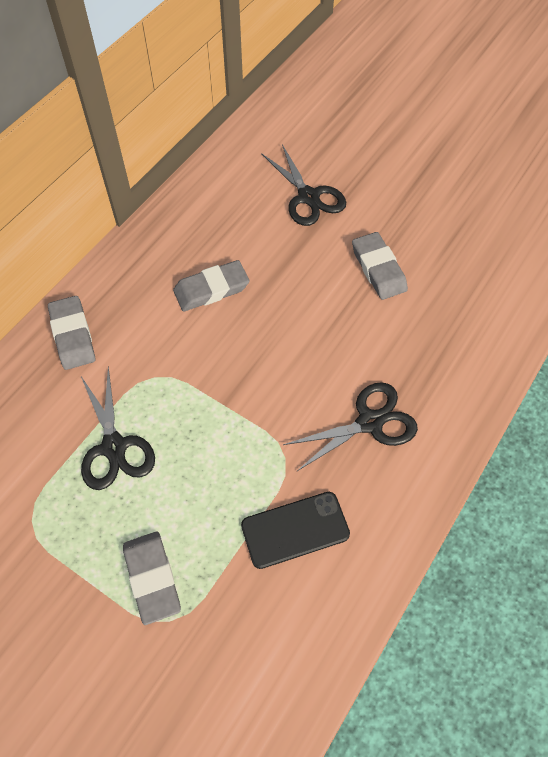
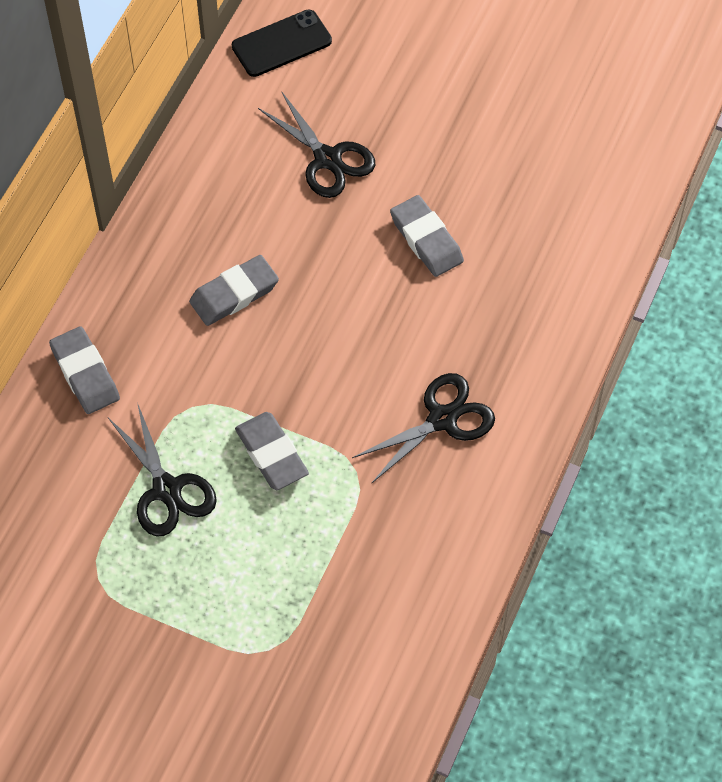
camera: 10 degrees left, 0 degrees up
grey eraser [123,532,181,625] -> grey eraser moved to [235,412,309,490]
black phone [241,492,350,569] -> black phone moved to [232,10,332,77]

